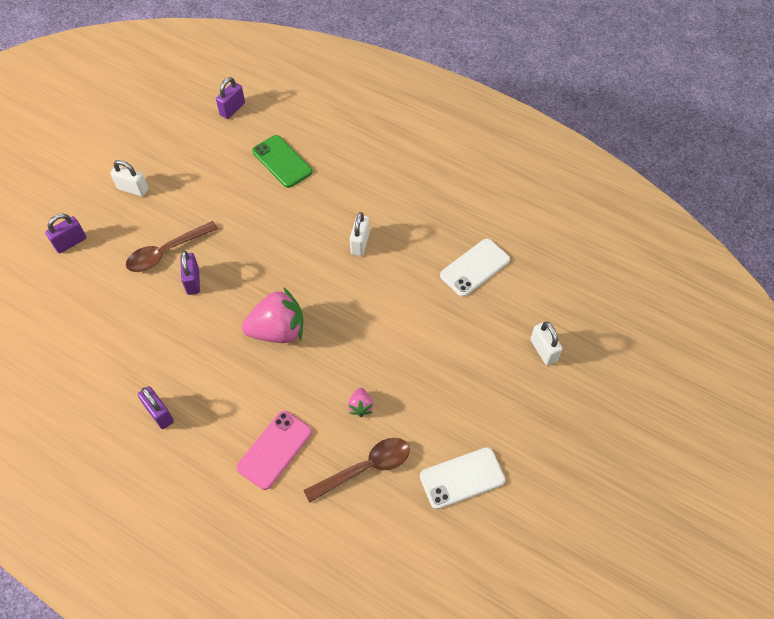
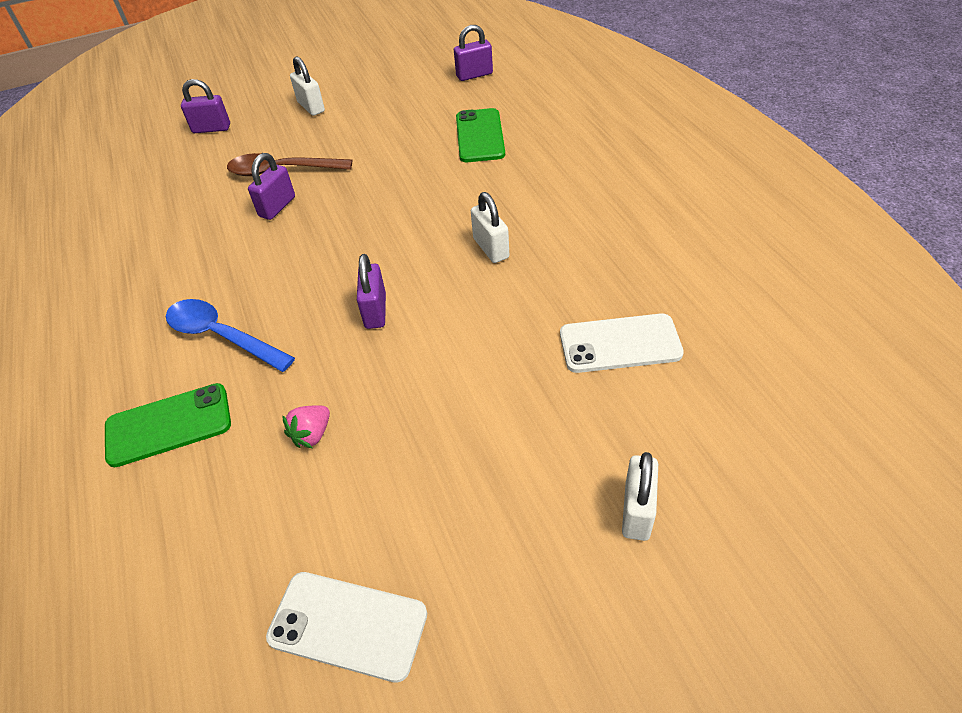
camera: 40 degrees right, 10 degrees down
purple padlock [138,386,174,429] -> purple padlock moved to [357,254,386,329]
pink phone [236,411,312,490] -> green phone [105,383,231,467]
pink strawberry [242,287,303,343] -> none
brown spoon [304,438,410,503] -> none
white padlock [350,212,370,256] -> white padlock turned 75 degrees counterclockwise [471,192,509,263]
none -> blue spoon [166,299,295,372]

